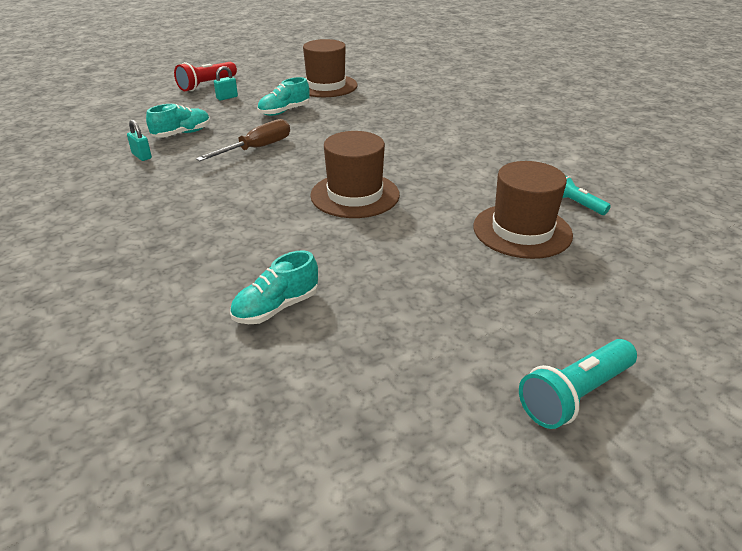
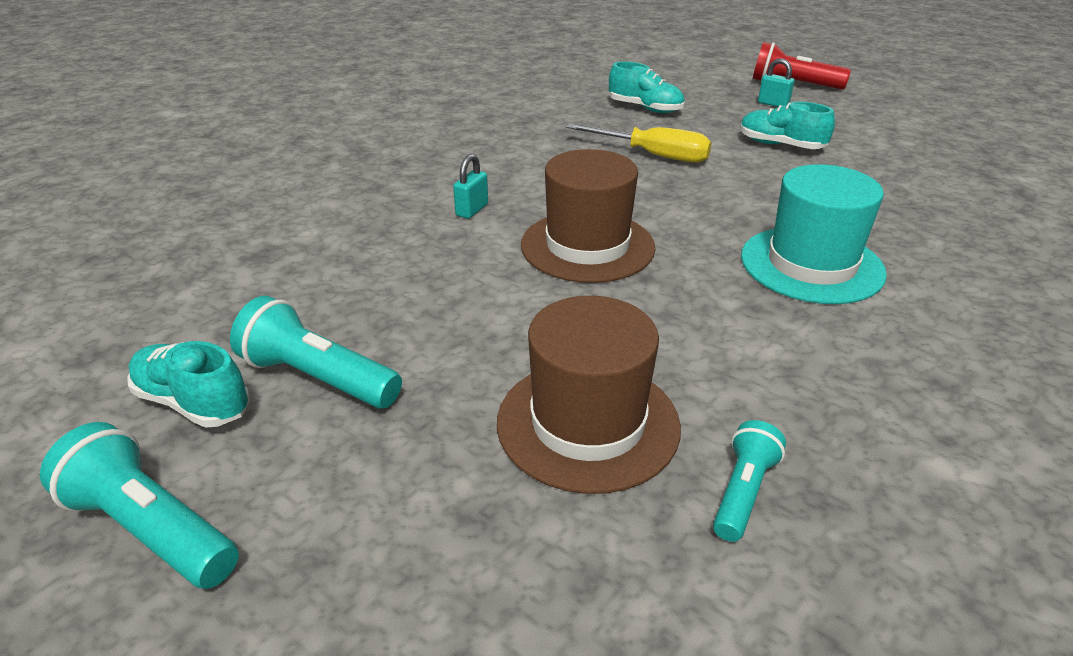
camera: 70 degrees right, 0 degrees up
turquoise padlock [127,120,152,161] -> turquoise padlock moved to [453,154,488,219]
brown screwdriver [196,119,290,161] -> yellow screwdriver [566,124,712,163]
turquoise shoe [230,250,318,324] -> turquoise shoe moved to [127,341,250,428]
brown hat [303,39,358,97] -> none
none -> turquoise flashlight [230,296,402,409]
none -> turquoise hat [741,164,887,304]

